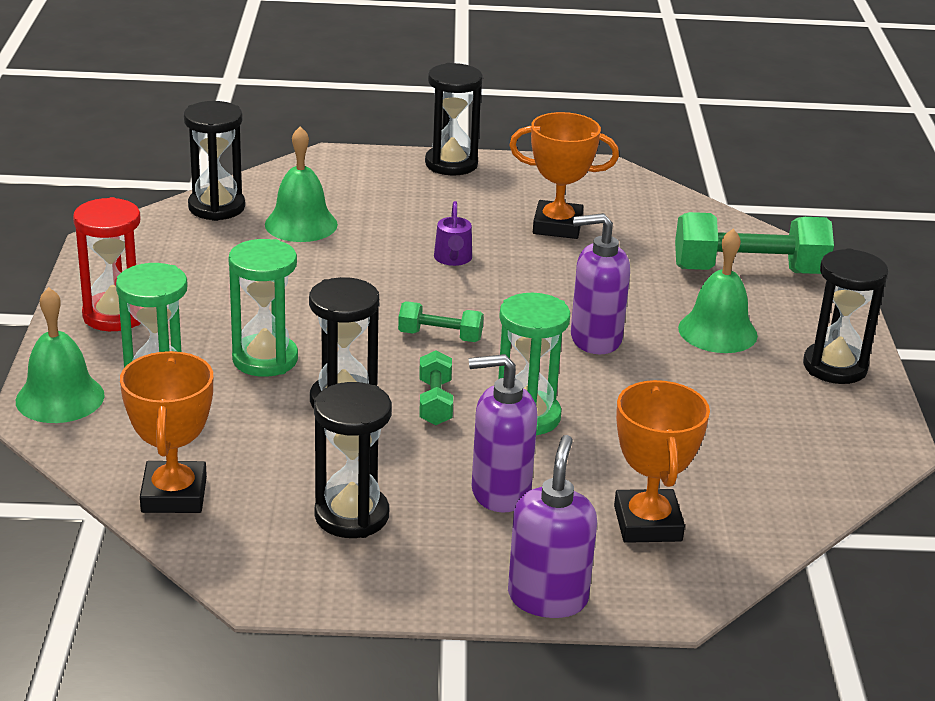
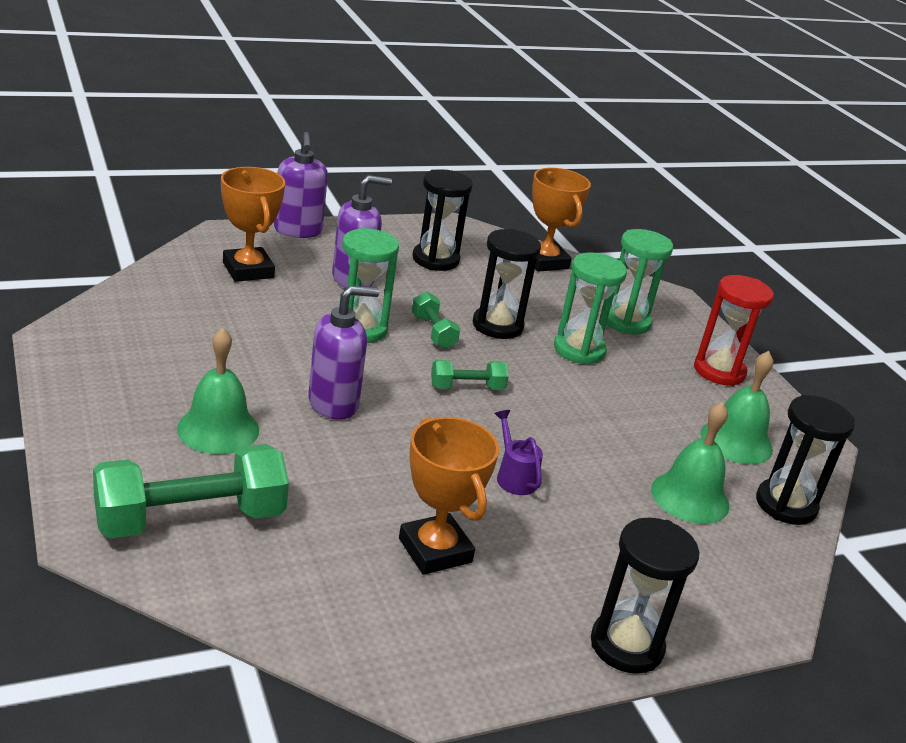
camera: 155 degrees right, 0 degrees up
green bell [16,287,105,423] -> green bell moved to [700,351,774,464]
orange trophy [509,112,619,239] -> orange trophy turned 75 degrees clockwise [399,417,499,575]
black hourglass [803,248,889,384] -> none

